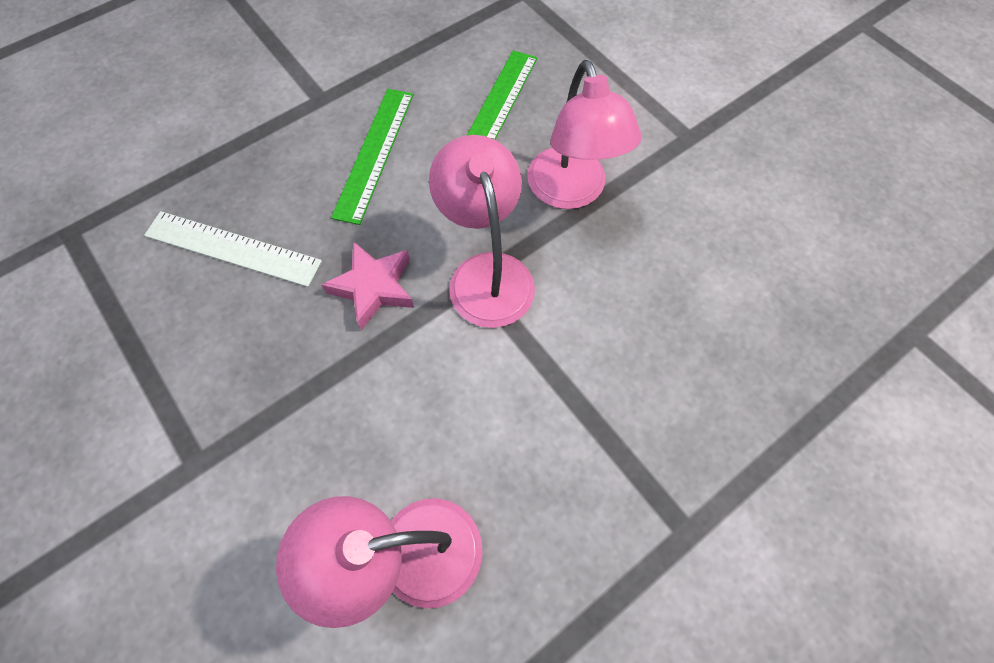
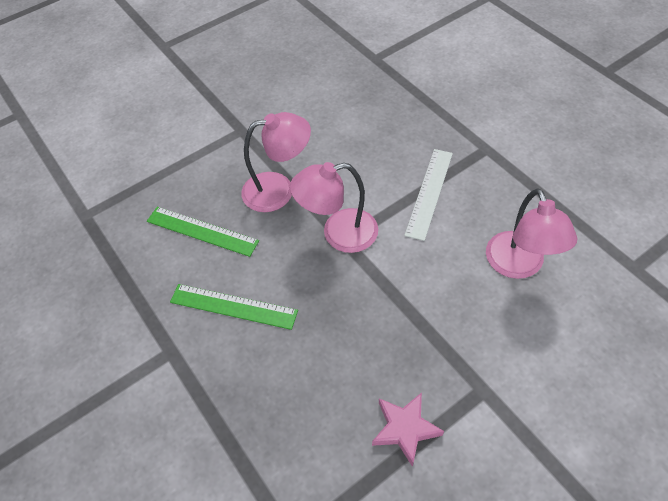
camera: 85 degrees left, 10 degrees down
white ruler [144,211,322,287] -> white ruler moved to [404,149,453,241]
pink star [321,241,414,330] -> pink star moved to [372,392,444,467]

